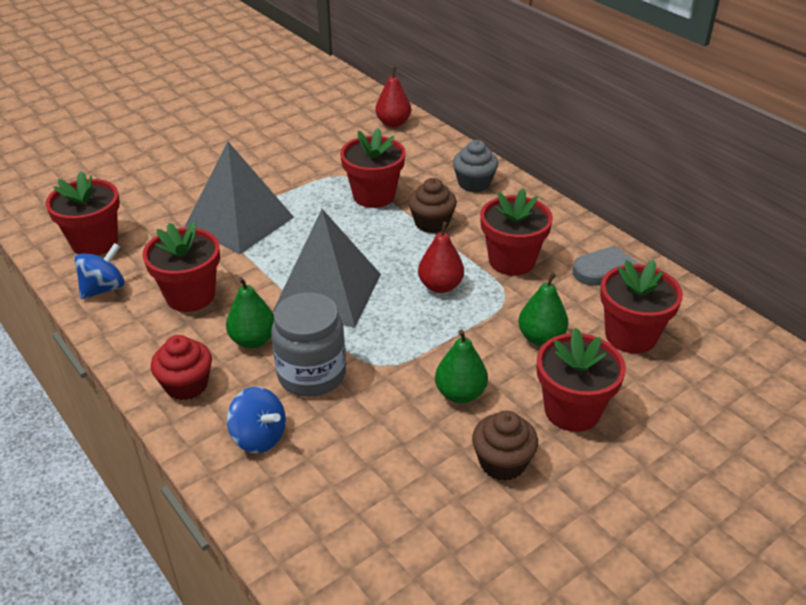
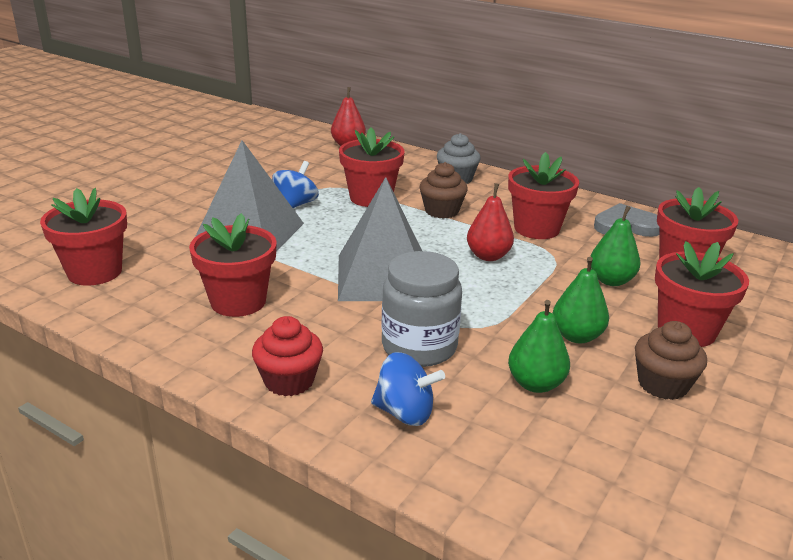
camera: 20 degrees left, 10 degrees down
blue spinning top [74,243,125,299] -> blue spinning top moved to [272,161,319,208]
green pear [226,277,274,348] -> green pear moved to [508,300,570,393]

